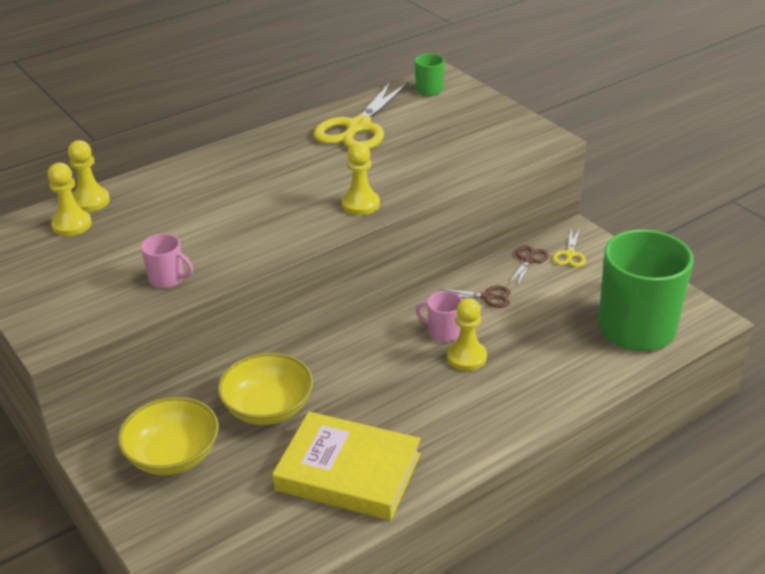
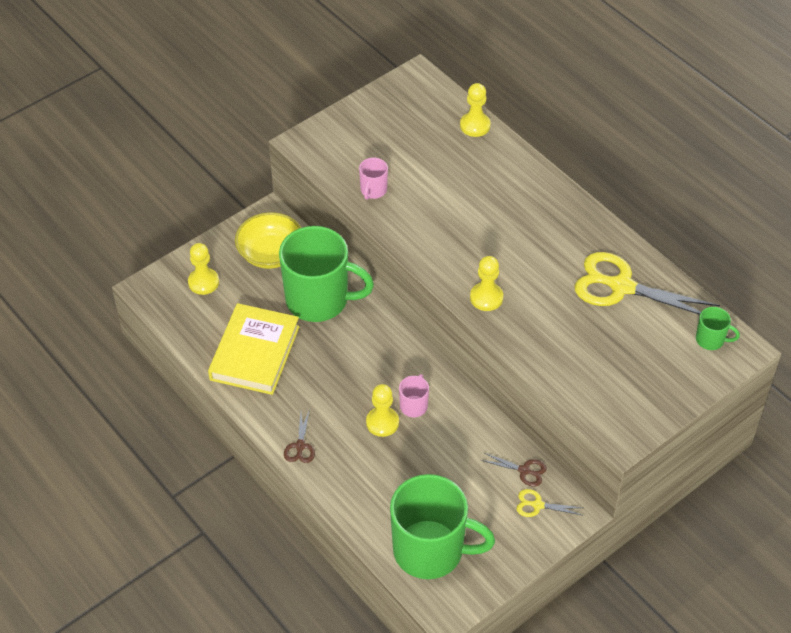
camera: 85 degrees right, 15 degrees up
yellow pawn [48,163,92,236] -> yellow pawn moved to [188,243,219,295]
yellow bowl [218,353,313,425] -> green mug [279,226,374,322]
brown scissors [439,286,511,308] -> brown scissors moved to [284,409,315,463]

